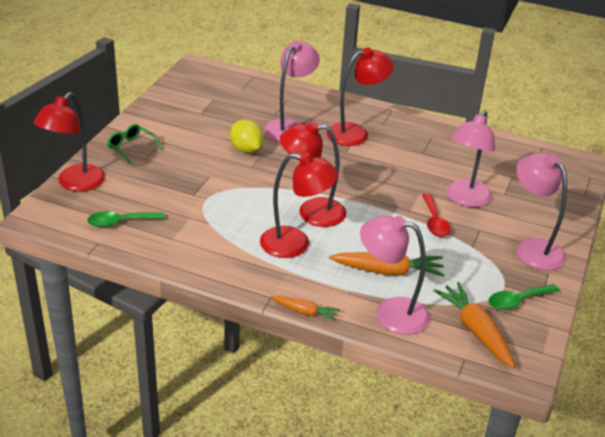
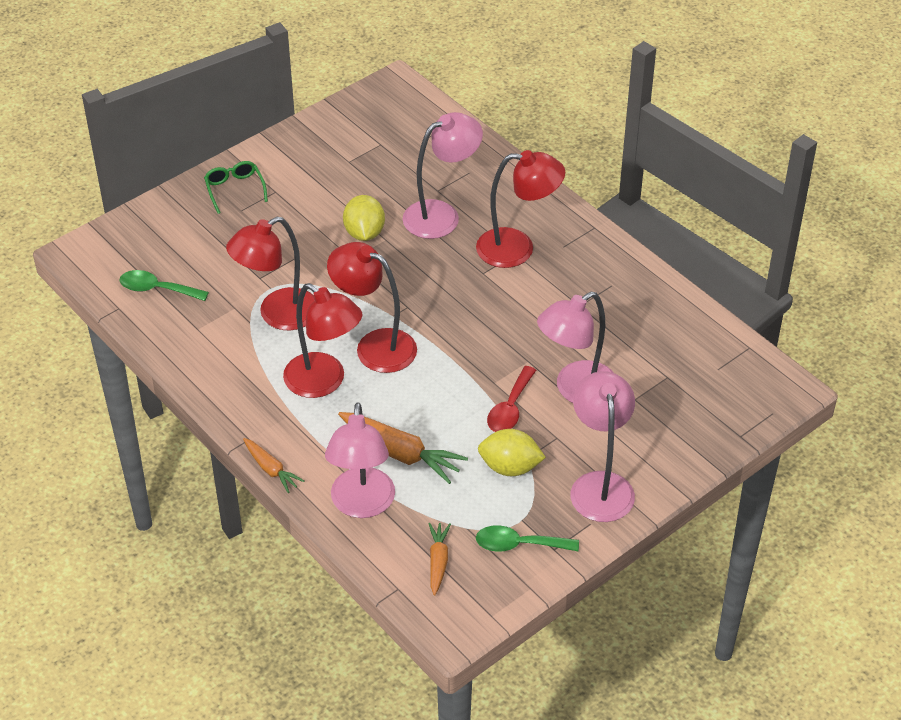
camera: 30 degrees right, 10 degrees up
red lamp [33,92,105,192] -> red lamp moved to [226,217,315,330]
pink lamp [360,216,430,335] -> pink lamp turned 135 degrees counterclockwise [325,402,395,518]
orange carrot [433,282,515,368] -> orange carrot [428,523,451,595], size x0.58
none -> yellow lemon [478,429,546,476]

